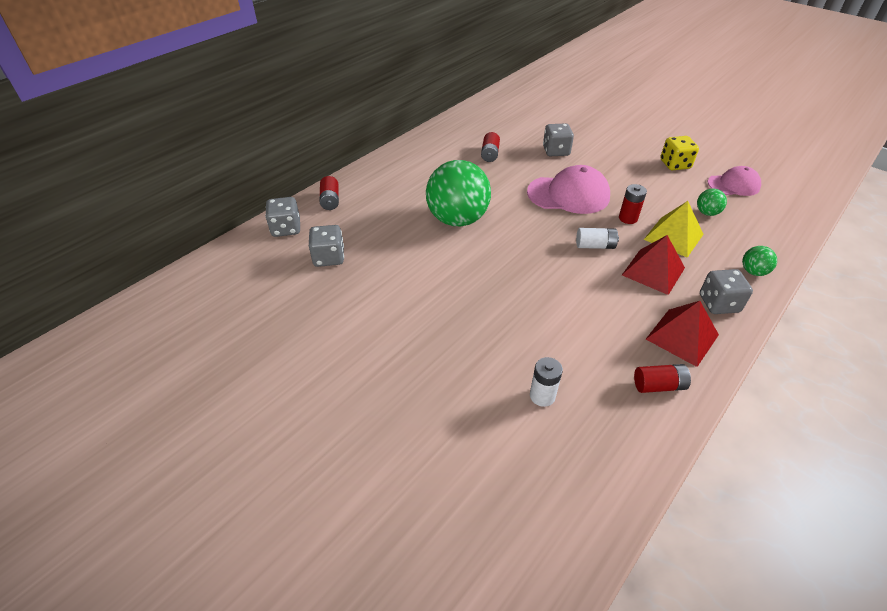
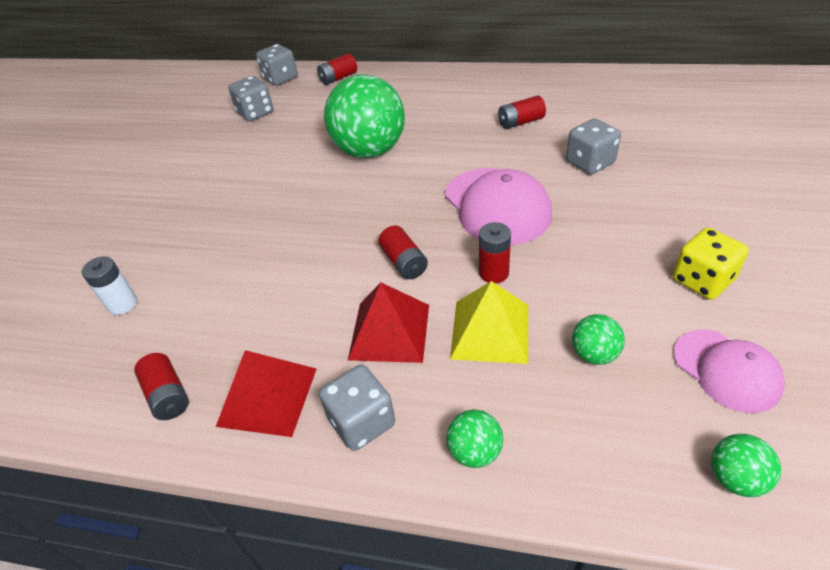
camera: 65 degrees right, 0 degrees up
white battery [576,228,619,249] -> red battery [378,225,428,279]
none -> green ball [711,434,781,497]

